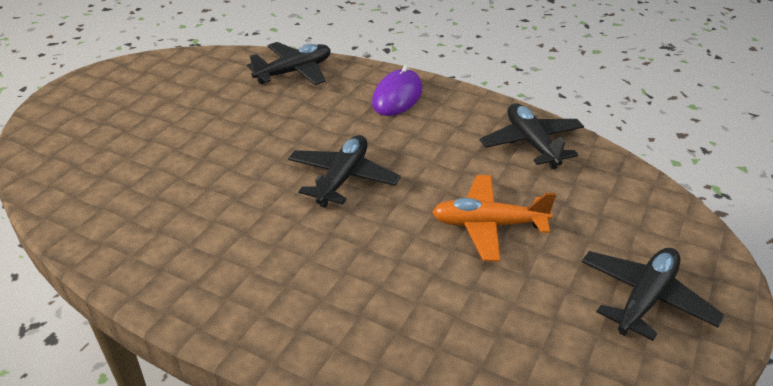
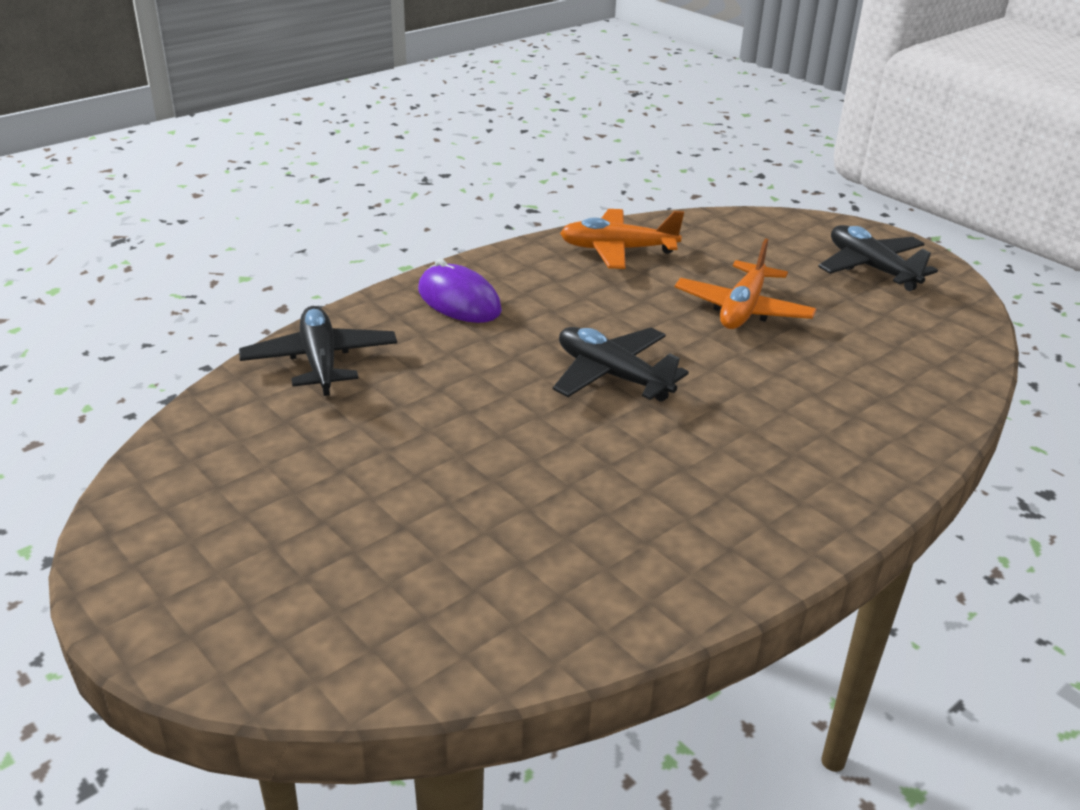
camera: 70 degrees left, 5 degrees down
black plane [480,103,584,169] -> orange plane [560,209,684,269]

